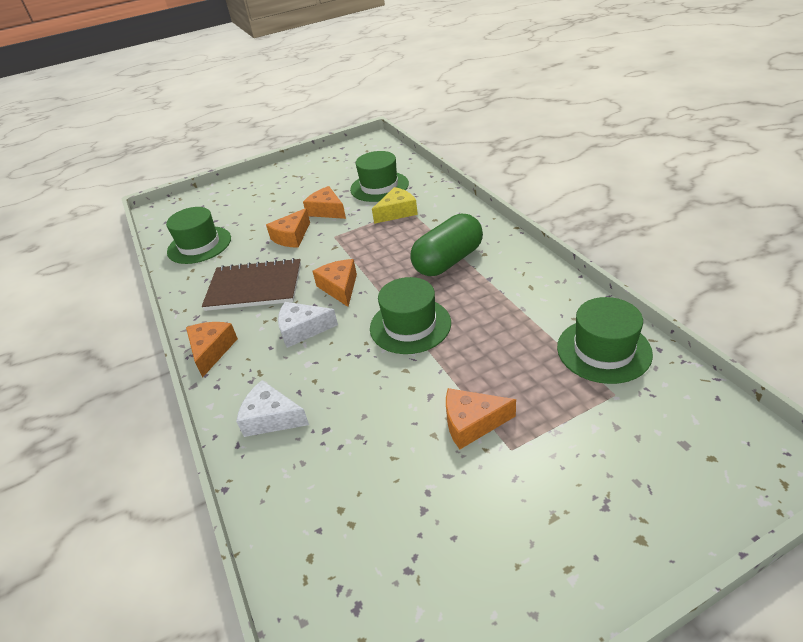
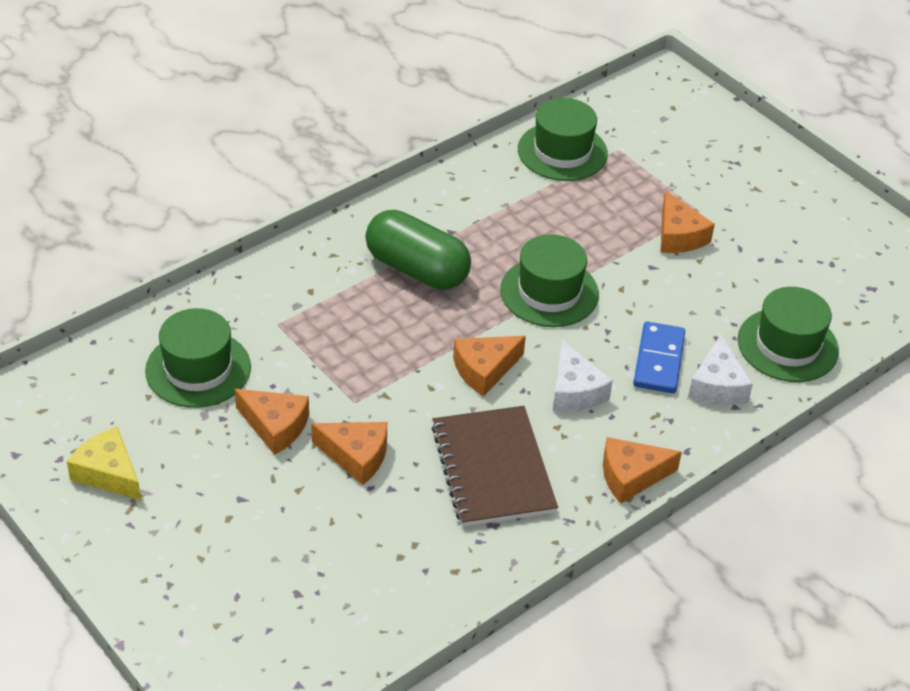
camera: 110 degrees left, 5 degrees up
green hat [166,207,231,264] -> green hat moved to [738,287,839,382]
orange cheese [303,186,346,219] -> orange cheese turned 90 degrees counterclockwise [235,389,309,455]
yellow cheese [372,187,418,224] -> yellow cheese moved to [67,427,141,501]
none -> blue domino [633,321,685,393]

